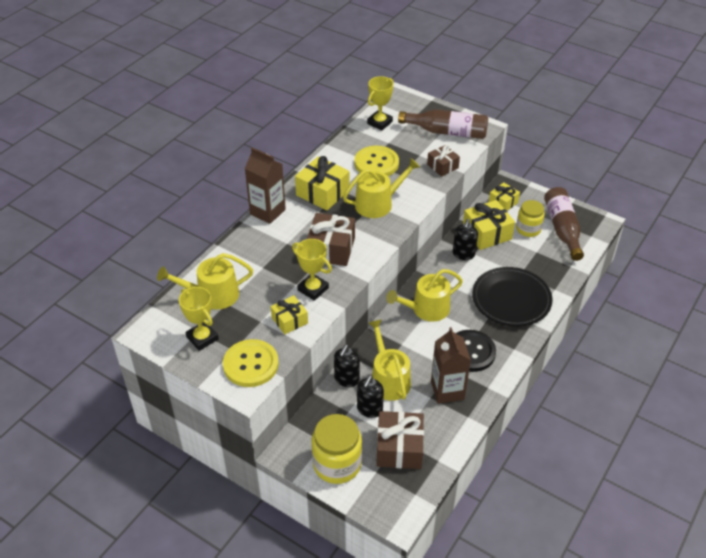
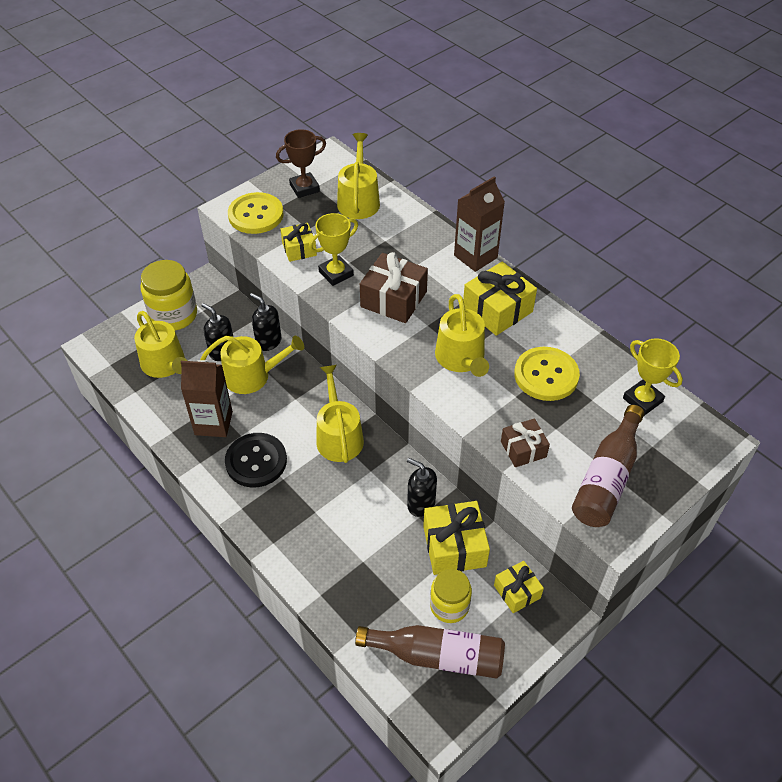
camera: 105 degrees right, 5 degrees up
yellow trophy [179,287,219,351] -> brown trophy [276,129,326,198]
brown gift [376,411,424,469] -> yellow watering can [134,311,187,378]
black plate [472,267,553,327] -> none

